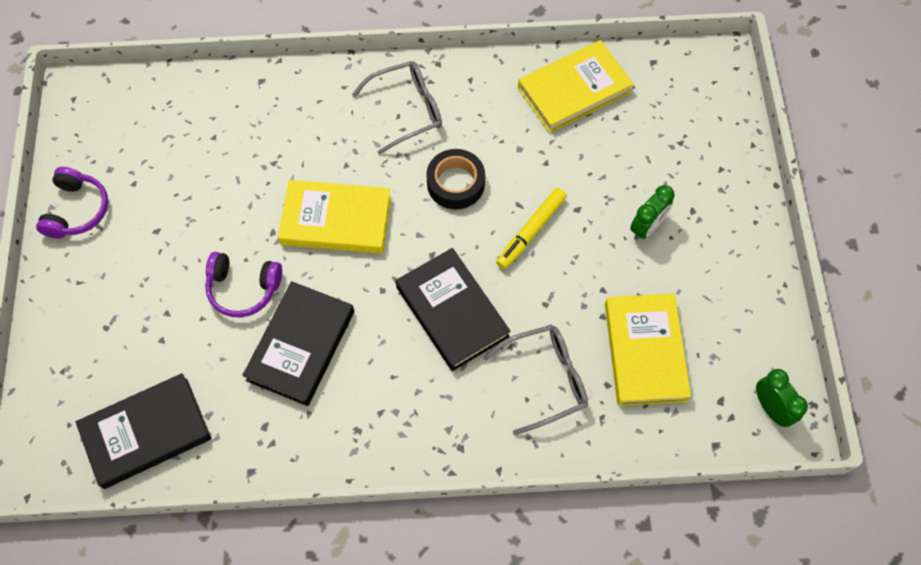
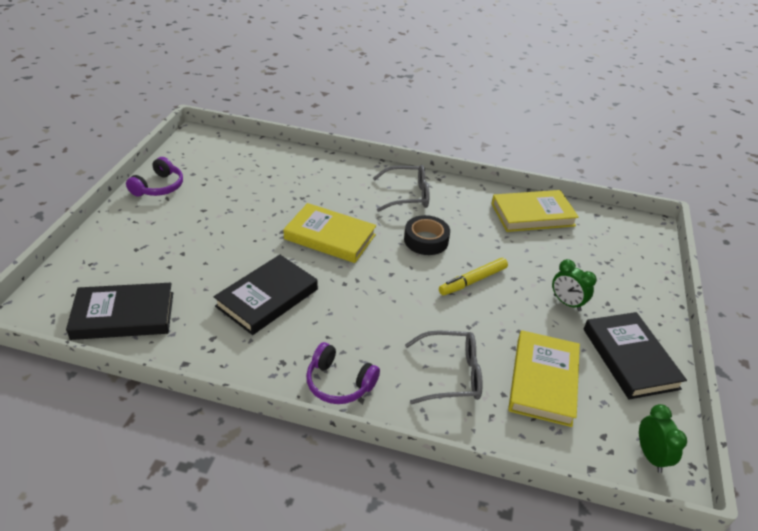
camera: 15 degrees right, 25 degrees down
purple headphones [205,252,282,318] -> purple headphones moved to [306,342,380,404]
black book [396,248,510,371] -> black book moved to [584,312,687,399]
green clock [630,185,675,240] -> green clock turned 75 degrees clockwise [552,259,597,311]

